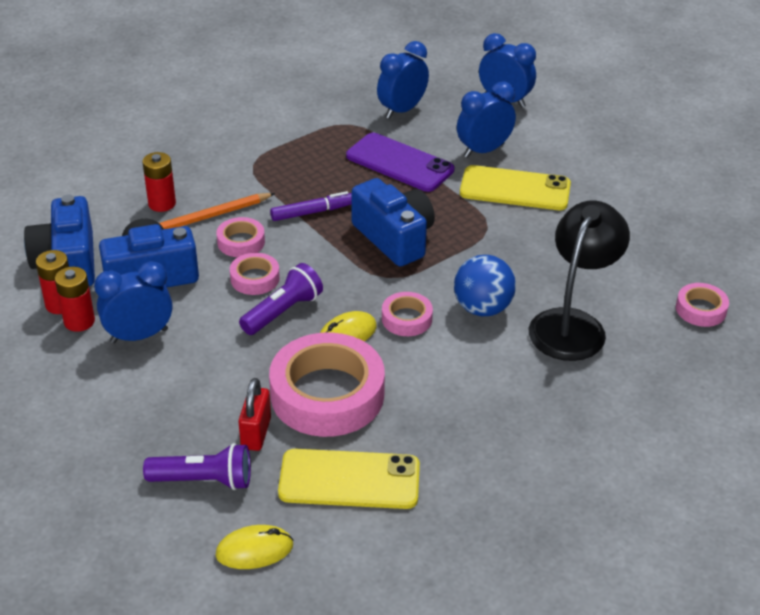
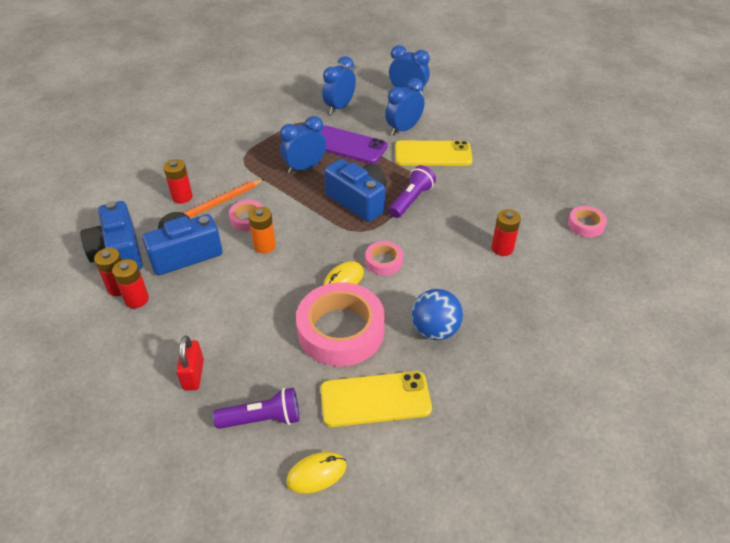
camera: 10 degrees left, 5 degrees up
blue clock [94,261,172,343] -> blue clock moved to [280,116,326,174]
pink tape [230,253,280,295] -> orange battery [248,207,276,253]
red padlock [238,378,271,451] -> red padlock moved to [176,336,204,390]
purple flashlight [239,263,323,335] -> purple flashlight moved to [389,165,436,218]
purple marker [270,191,351,221] -> none
blue ball [454,255,516,316] -> blue ball moved to [411,289,463,340]
black lamp [529,201,630,361] -> red battery [491,209,521,256]

